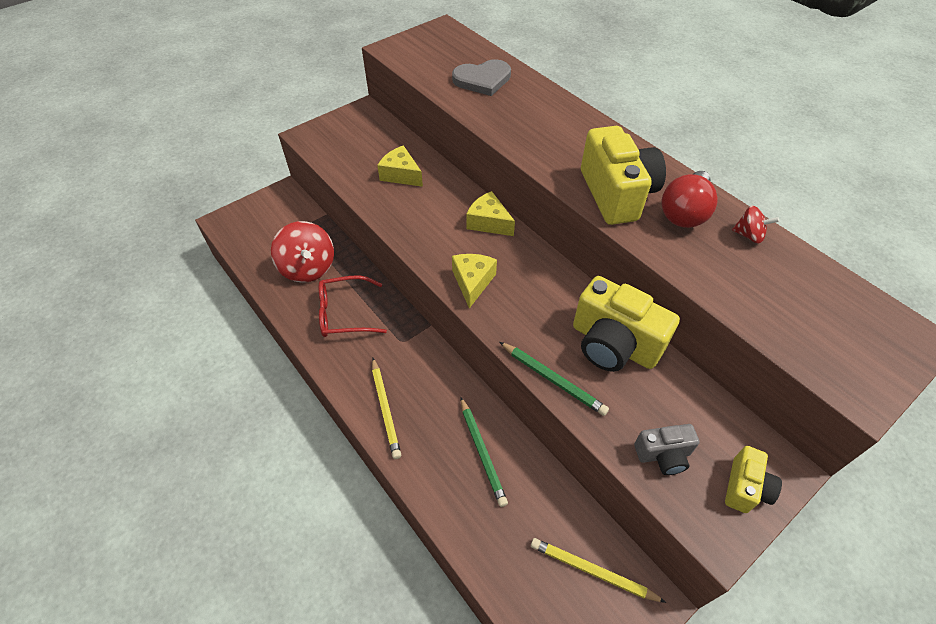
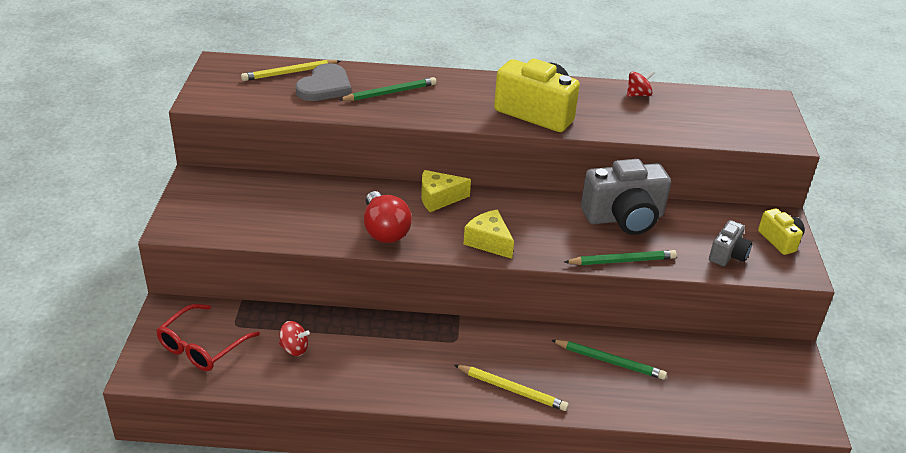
camera: 50 degrees left, 15 degrees down
red spinning top [271,221,334,283] -> red spinning top [279,321,310,356], size x0.50
red glasses [319,275,387,337] -> red glasses moved to [156,304,260,371]
yellow cheese [377,145,423,187] -> none
yellow pencil [531,538,666,603] -> yellow pencil moved to [241,59,340,81]
yellow camera [573,276,680,372] -> grey camera [581,159,671,235]
red light bulb [662,171,718,228] -> red light bulb moved to [364,191,412,243]
none -> green pencil [338,77,437,101]

